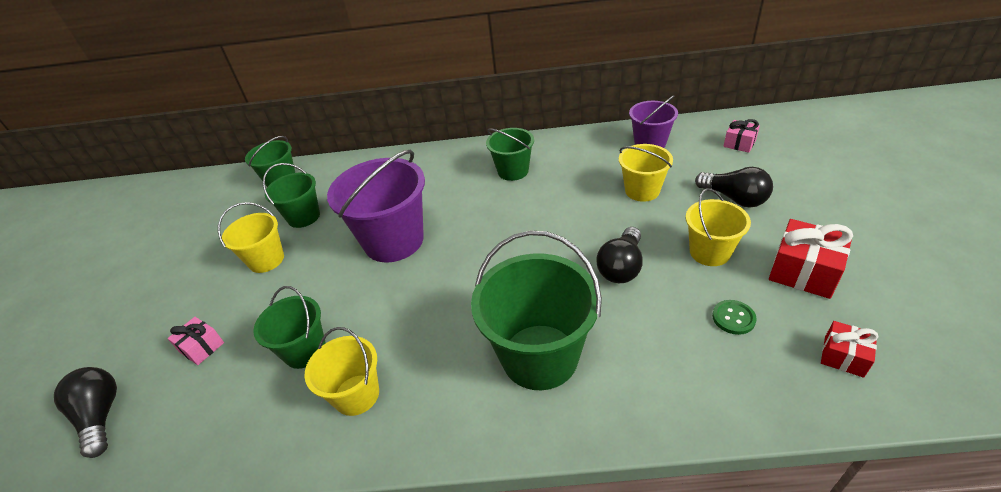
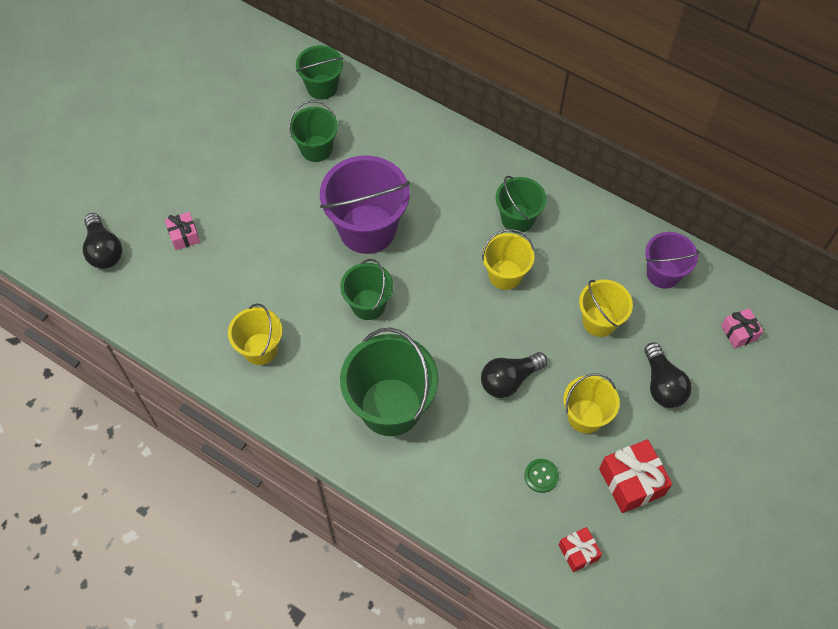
camera: 30 degrees right, 20 degrees up
black light bulb [54,367,117,458] -> black light bulb turned 150 degrees clockwise [83,213,122,269]
yellow bucket [218,202,284,273] -> yellow bucket moved to [482,229,534,290]
green bucket [253,286,326,369] -> green bucket moved to [340,259,393,320]

